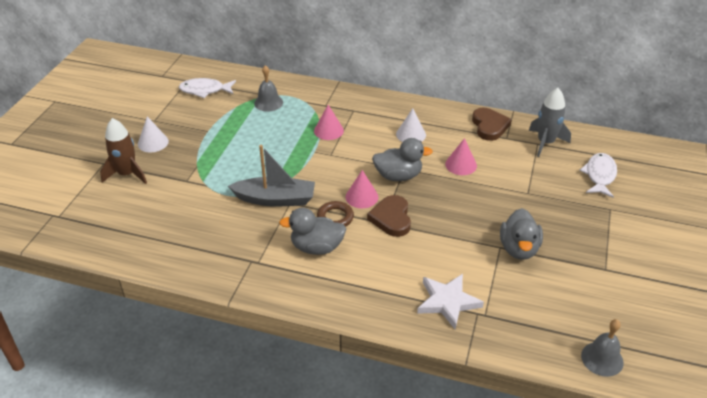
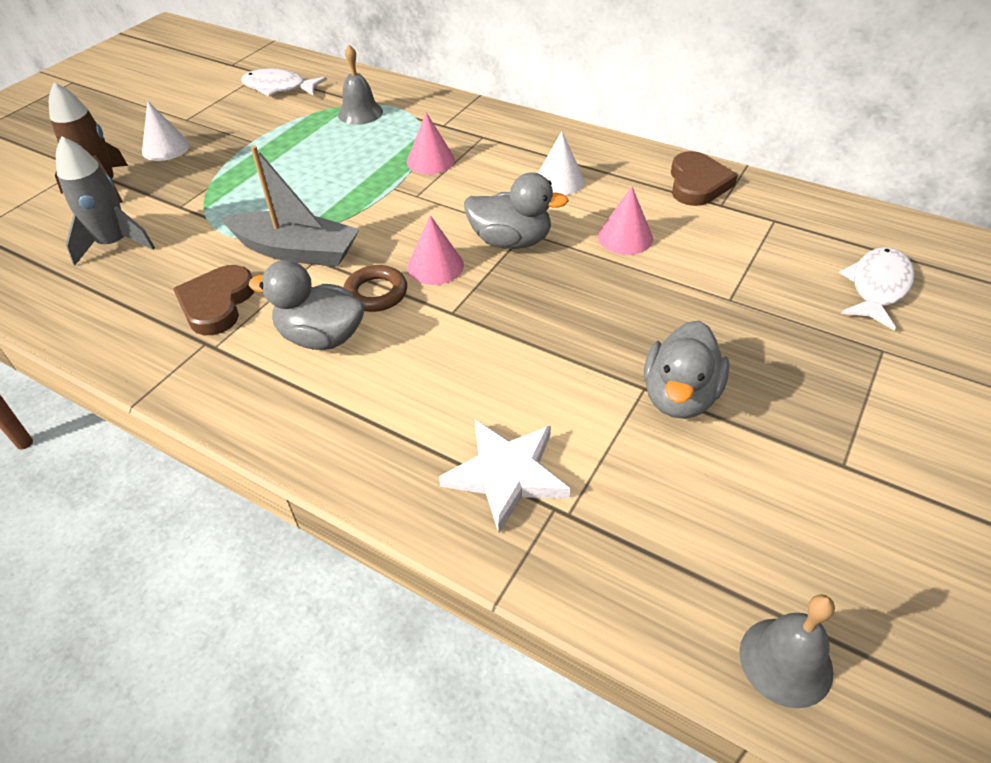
camera: 15 degrees right, 5 degrees up
brown heart [367,195,411,237] -> brown heart moved to [173,265,254,335]
grey rocket [529,88,571,157] -> grey rocket moved to [56,136,155,266]

